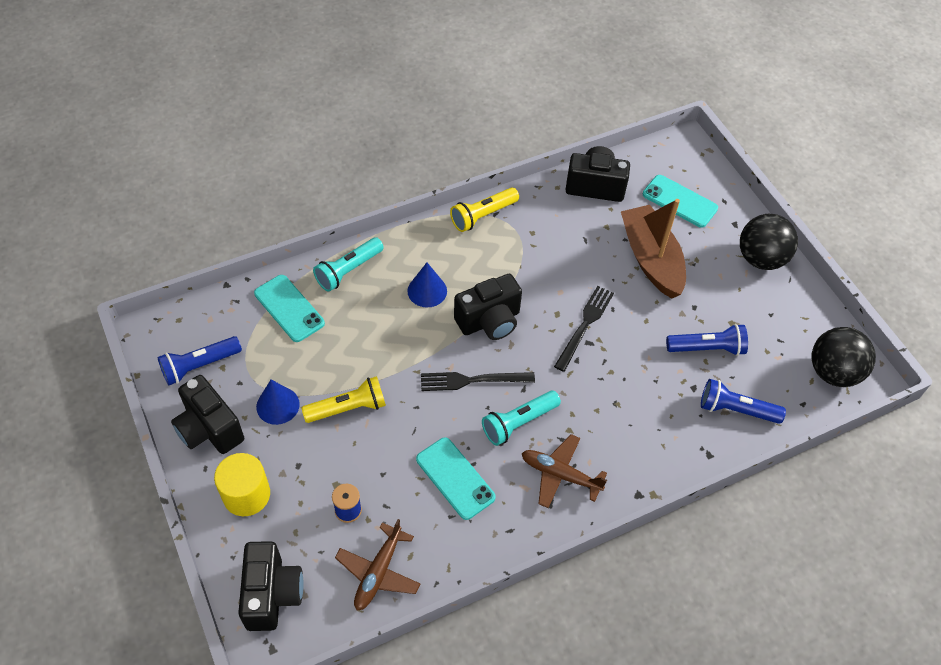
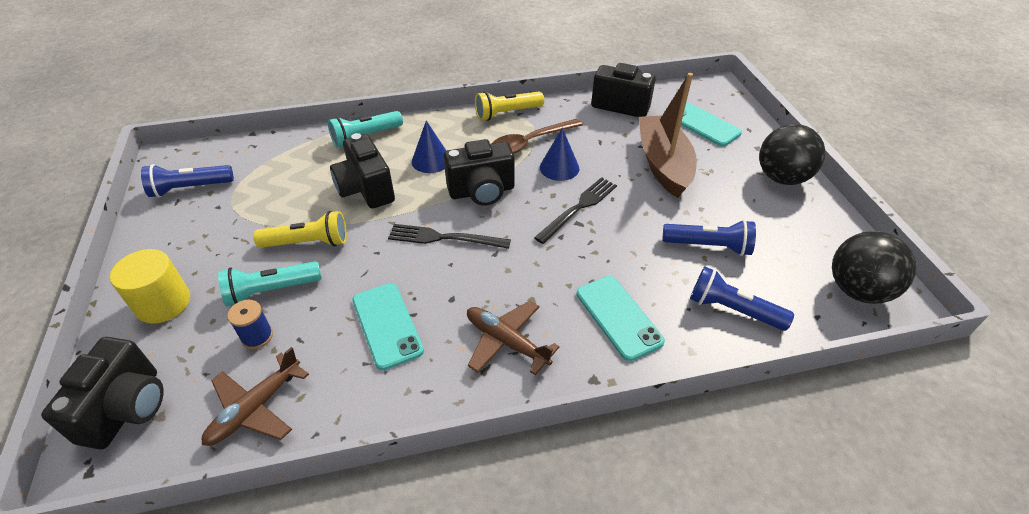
camera: 15 degrees right, 10 degrees down
black camera [171,375,244,454] -> black camera moved to [330,133,395,209]
turquoise phone [254,275,325,342] -> turquoise phone moved to [576,276,665,361]
blue cone [256,380,300,425] -> blue cone moved to [540,128,579,181]
turquoise flashlight [482,391,561,446] -> turquoise flashlight moved to [218,261,322,306]
none -> brown spoon [493,118,583,154]

